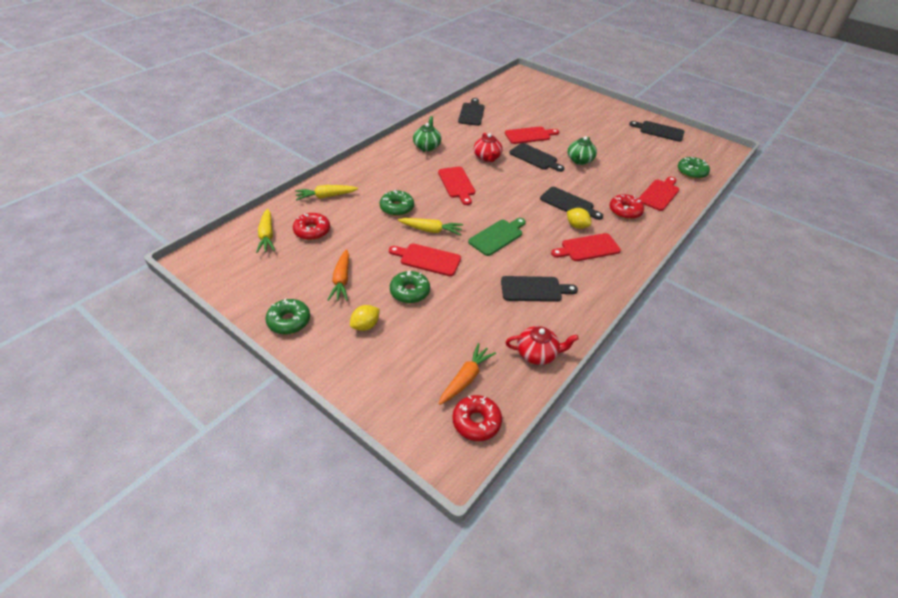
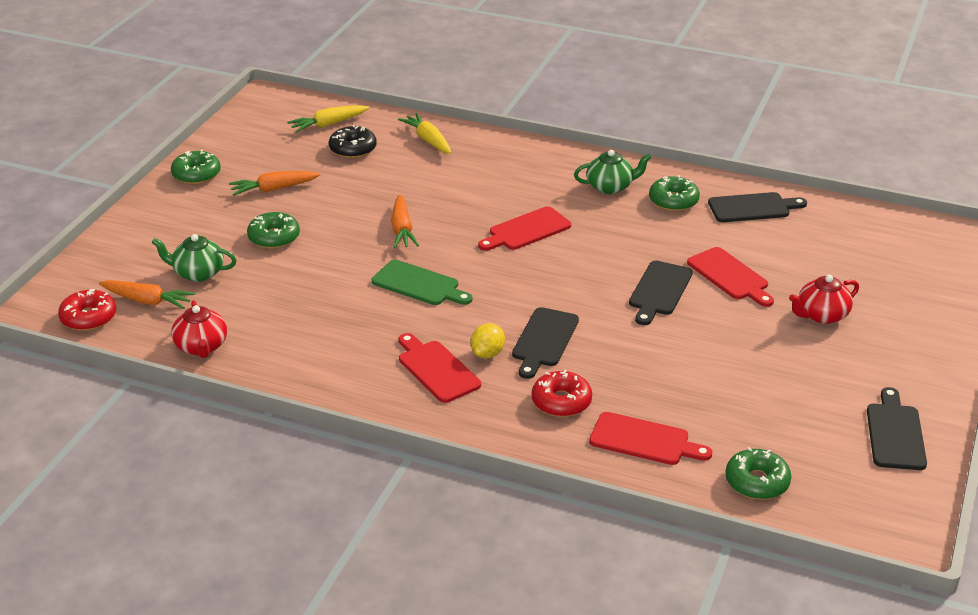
camera: 75 degrees right, 10 degrees down
red donut [293,213,330,240] -> black donut [329,125,377,158]
yellow lemon [350,305,380,331] -> none
green donut [380,190,414,216] -> green donut moved to [649,175,700,211]
red cutting board [389,244,461,276] -> none
yellow carrot [398,218,463,235] -> orange carrot [391,195,419,248]
red teapot [474,133,503,162] -> red teapot moved to [789,275,859,324]
black cutting board [501,276,578,302] -> none
green teapot [568,137,597,165] -> green teapot moved to [152,234,237,282]

